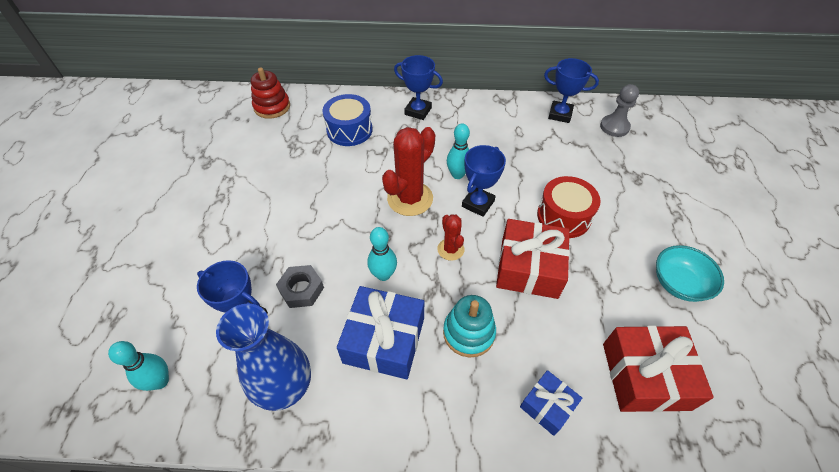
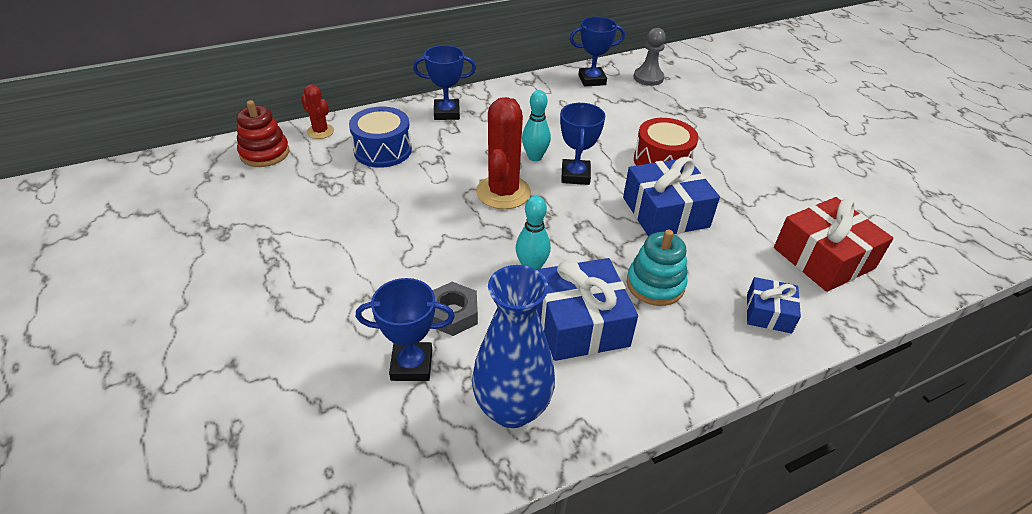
camera: 30 degrees left, 10 degrees down
turquoise bowling pin [108,341,169,391] -> none
red cactus [437,214,464,261] -> red cactus moved to [301,84,334,139]
red gift [496,219,570,299] -> blue gift [623,157,720,236]
turquoise bowl [656,245,724,302] -> none

